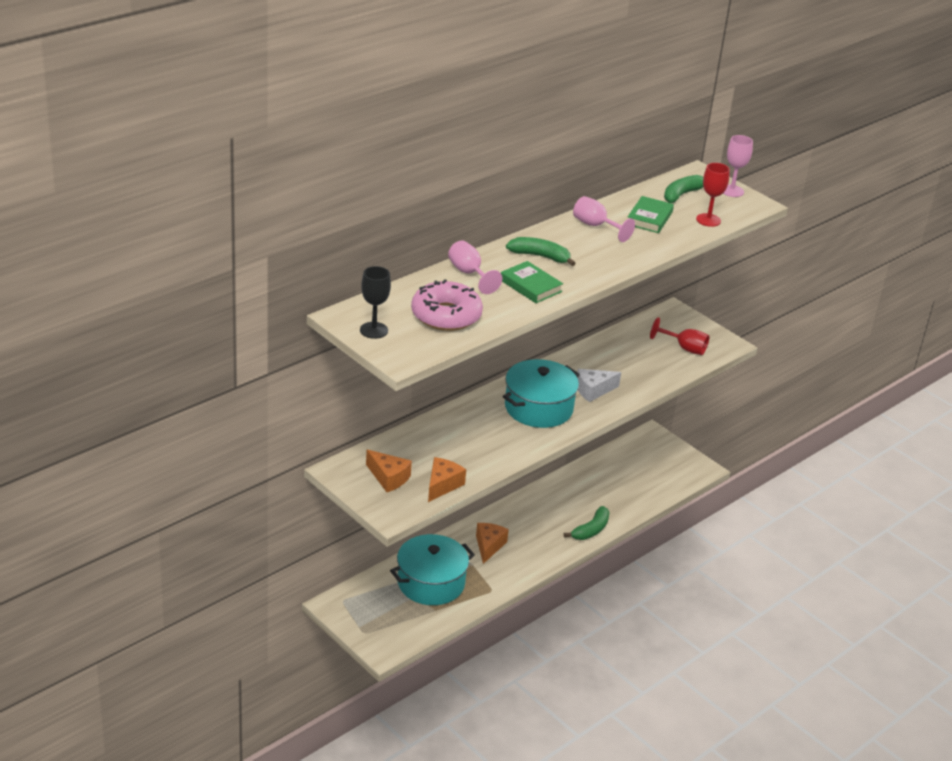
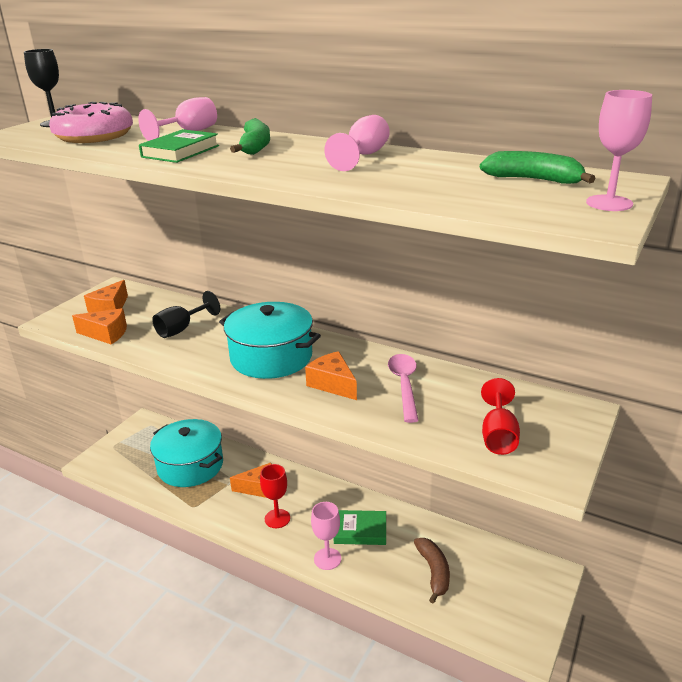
camera: 75 degrees right, 5 degrees down
green banana [564,506,610,540] -> pink goblet [311,502,341,570]
white cheese [578,369,621,402] -> orange cheese [305,351,357,400]
green book [628,196,674,233] -> green book moved to [333,510,386,545]
red goblet [696,163,730,227] -> red goblet moved to [260,464,290,528]
none -> black goblet [152,291,220,338]
none -> pink spoon [388,354,419,423]
none -> brown banana [414,538,450,603]

